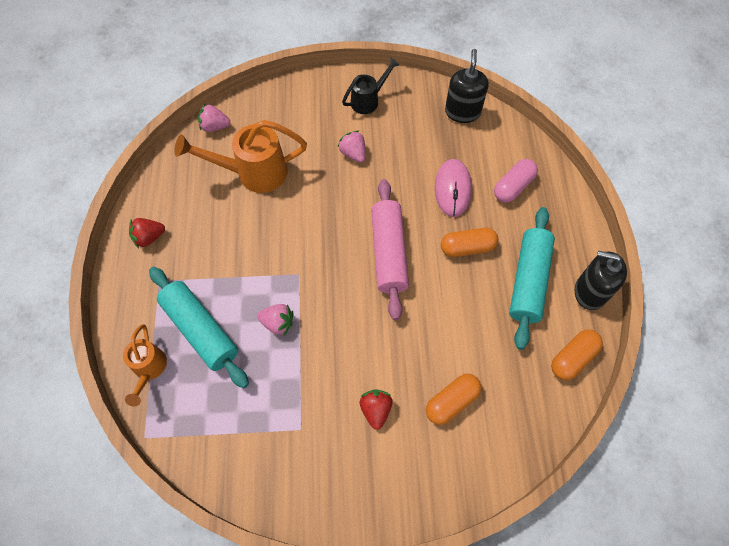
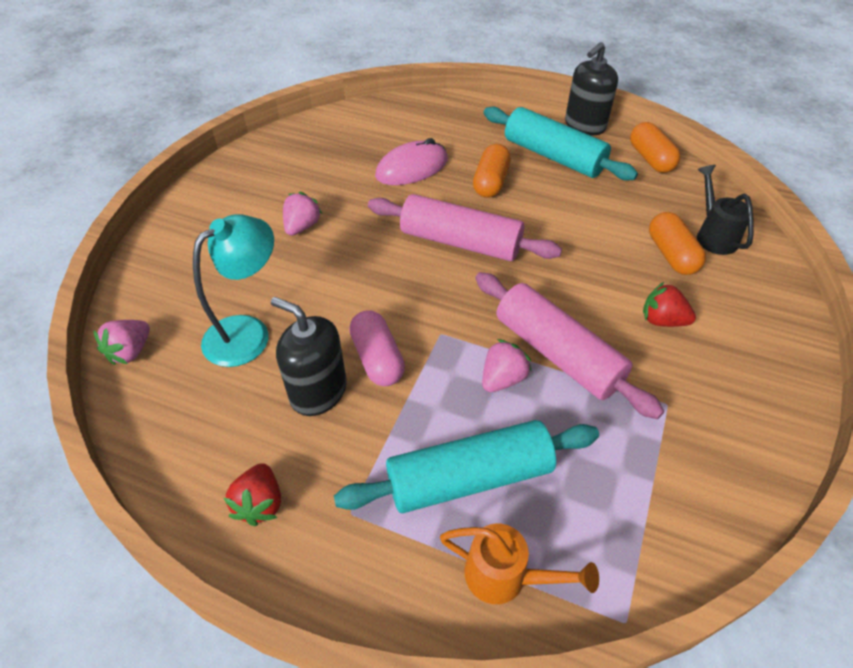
camera: 65 degrees left, 15 degrees down
orange watering can [174,120,307,193] -> turquoise lamp [193,215,274,367]
pink strawberry [338,130,366,163] -> pink strawberry turned 120 degrees clockwise [283,192,322,236]
black watering can [342,58,400,114] -> black watering can moved to [697,165,754,255]
pink mouse [435,159,472,217] -> pink mouse turned 60 degrees counterclockwise [375,138,448,185]
black soap dispenser [445,49,489,123] -> black soap dispenser moved to [271,297,347,416]
pink capsule [494,159,538,203] -> pink capsule moved to [349,310,405,386]
none -> pink rolling pin [475,272,664,419]

